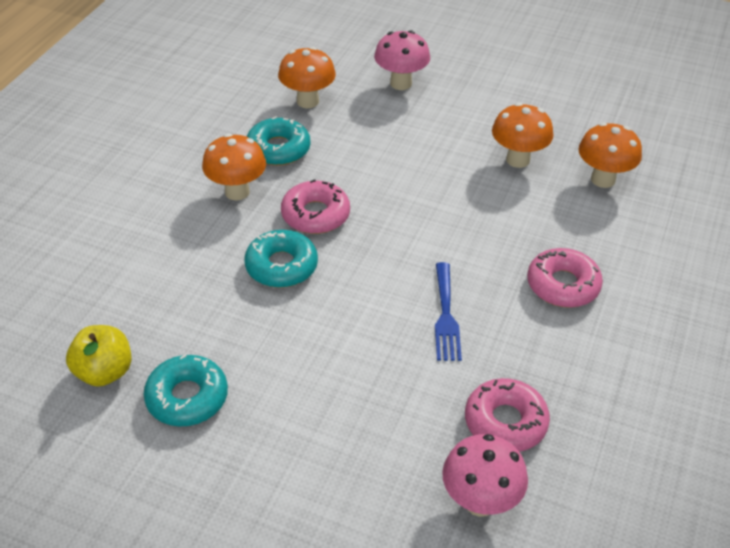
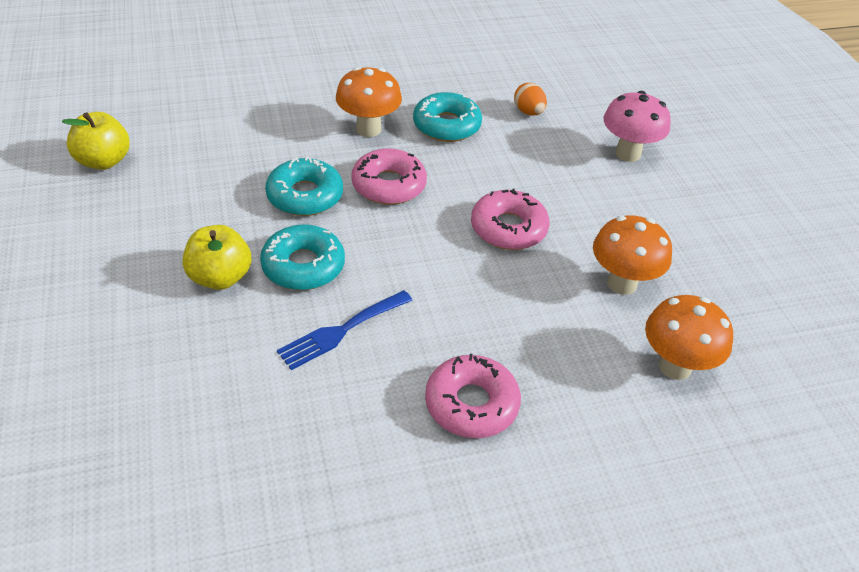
camera: 50 degrees right, 0 degrees up
turquoise donut [144,354,228,426] -> turquoise donut moved to [260,225,345,290]
orange mushroom [278,47,336,108] -> orange egg [514,83,547,116]
pink mushroom [442,434,528,517] -> none
pink donut [465,378,550,452] -> pink donut moved to [471,189,550,250]
none -> yellow apple [183,225,251,290]

